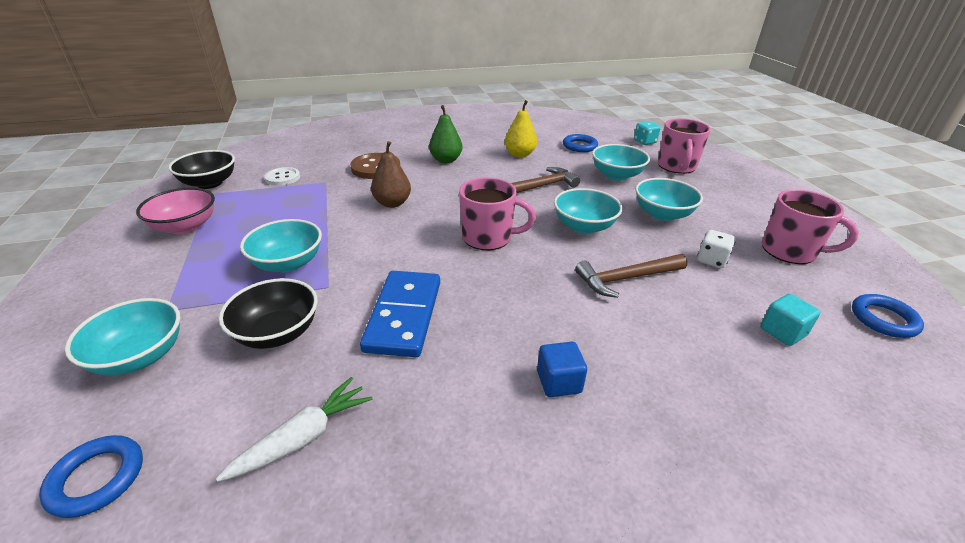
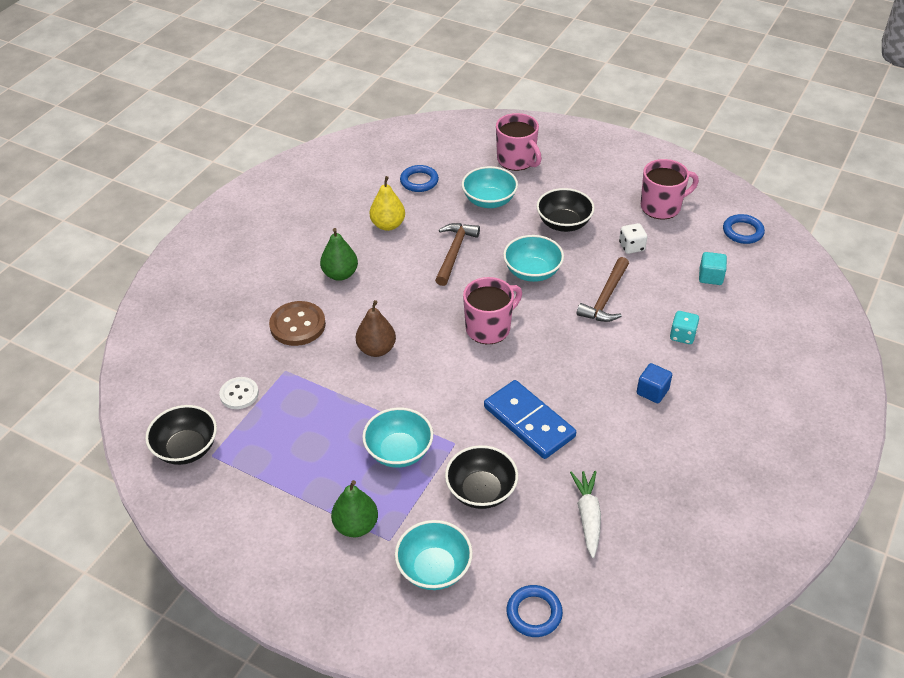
camera: 45 degrees left, 10 degrees up
pink bowl [136,187,215,234] -> none
turquoise dice [634,121,661,145] -> turquoise dice moved to [670,311,699,344]
turquoise bowl [635,178,703,221] -> black bowl [537,188,595,232]
none -> green pear [331,480,378,537]

